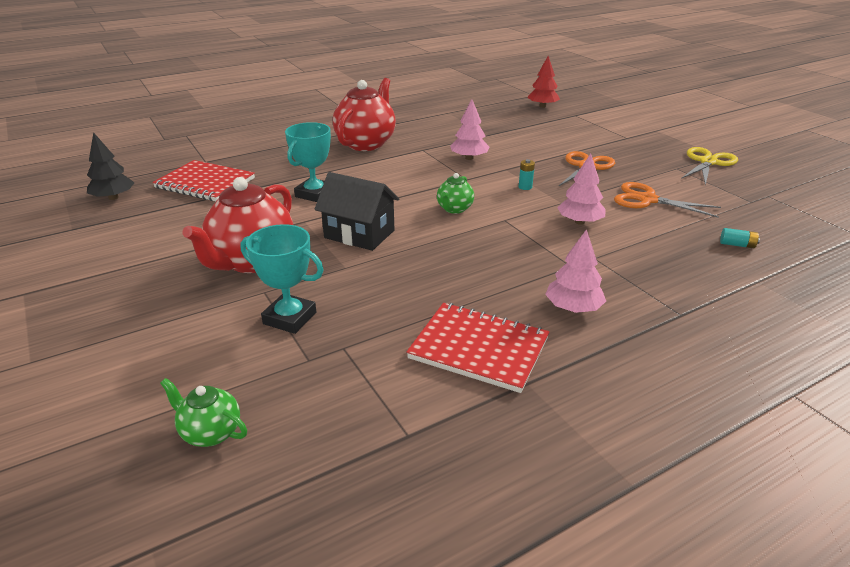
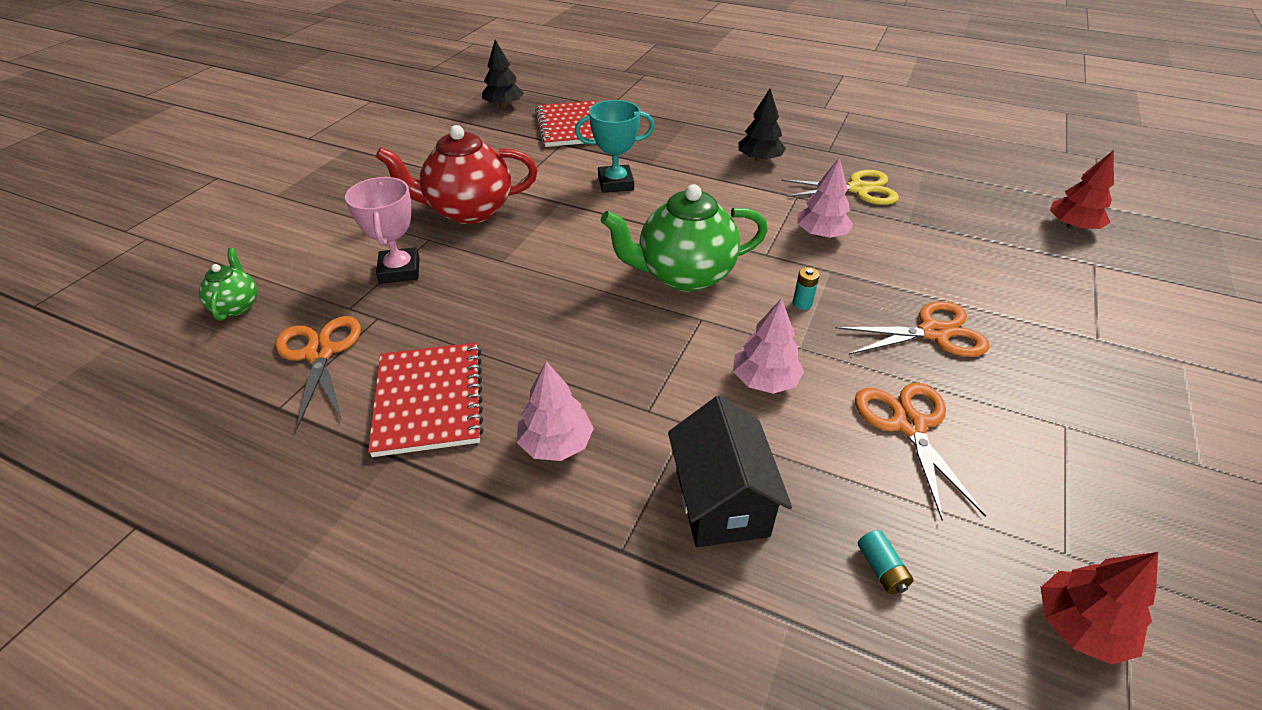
camera: 55 degrees right, 10 degrees up
turquoise trophy [241,224,324,334] -> pink trophy [345,177,420,284]
black house [315,172,399,251] -> black house moved to [668,396,792,547]
red teapot [333,78,396,151] -> black tree [738,89,786,162]
green teapot [437,173,474,214] -> green teapot [601,184,768,292], size x2.02
yellow scissors [681,147,738,185] -> yellow scissors moved to [781,170,899,205]
none -> orange scissors [276,316,361,429]
none -> red tree [1041,552,1158,665]

